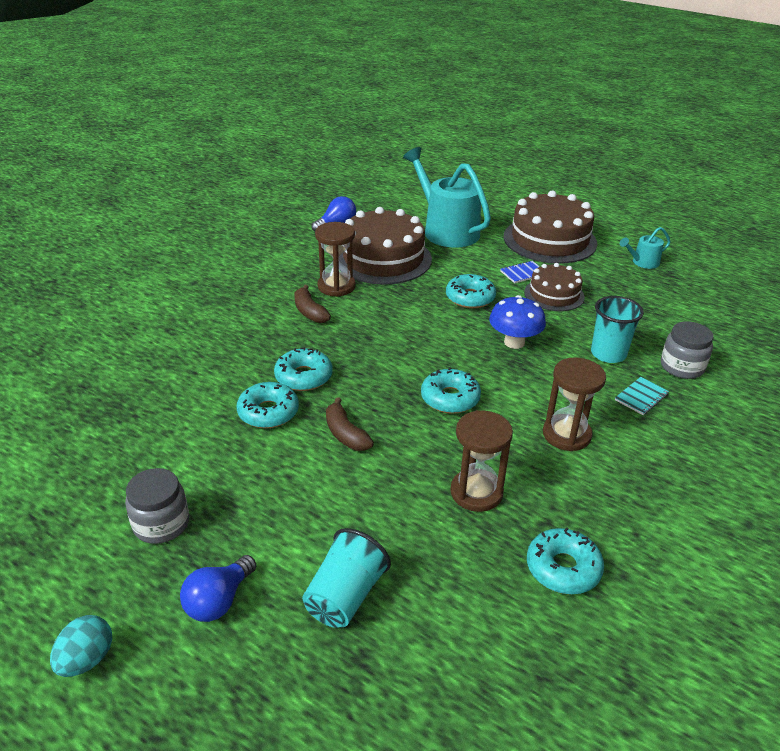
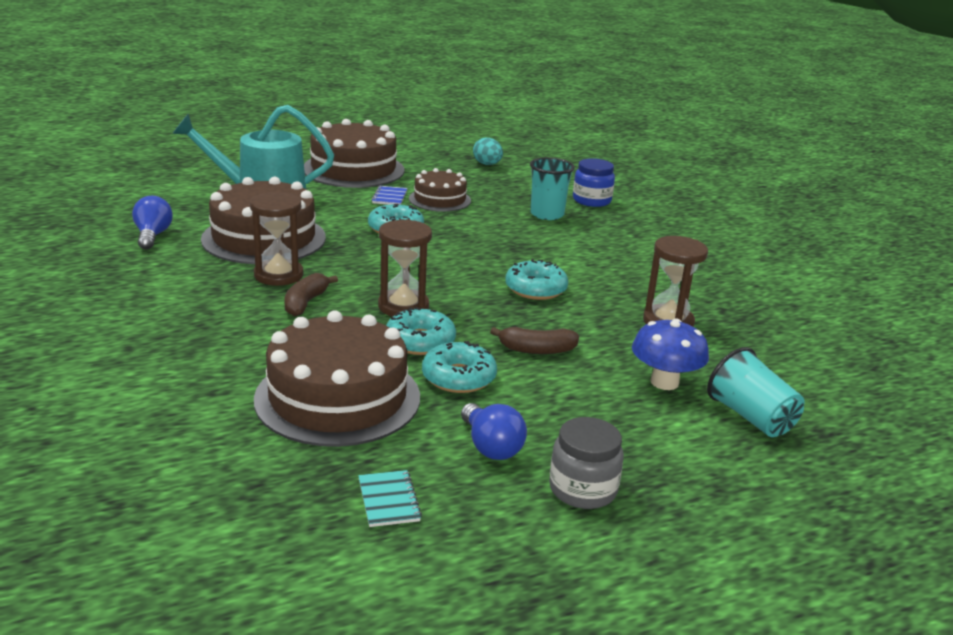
camera: 60 degrees left, 10 degrees down
turquoise egg [50,615,112,677] -> turquoise egg moved to [473,137,503,165]
blue light bulb [180,555,256,622] -> blue light bulb moved to [461,403,527,460]
brown banana [295,285,331,323] -> brown banana turned 105 degrees clockwise [285,273,338,316]
blue mushroom [489,295,546,349] -> blue mushroom moved to [632,318,709,390]
turquoise donut [527,527,604,594] -> none
brown hourglass [543,357,606,451] -> brown hourglass moved to [378,219,432,317]
turquoise notebook [615,377,669,415] -> turquoise notebook moved to [358,470,422,527]
turquoise watering can [620,227,671,269] -> none
grey jar [661,321,713,379] -> blue jar [573,158,615,207]
none -> brown cake [254,310,420,447]

